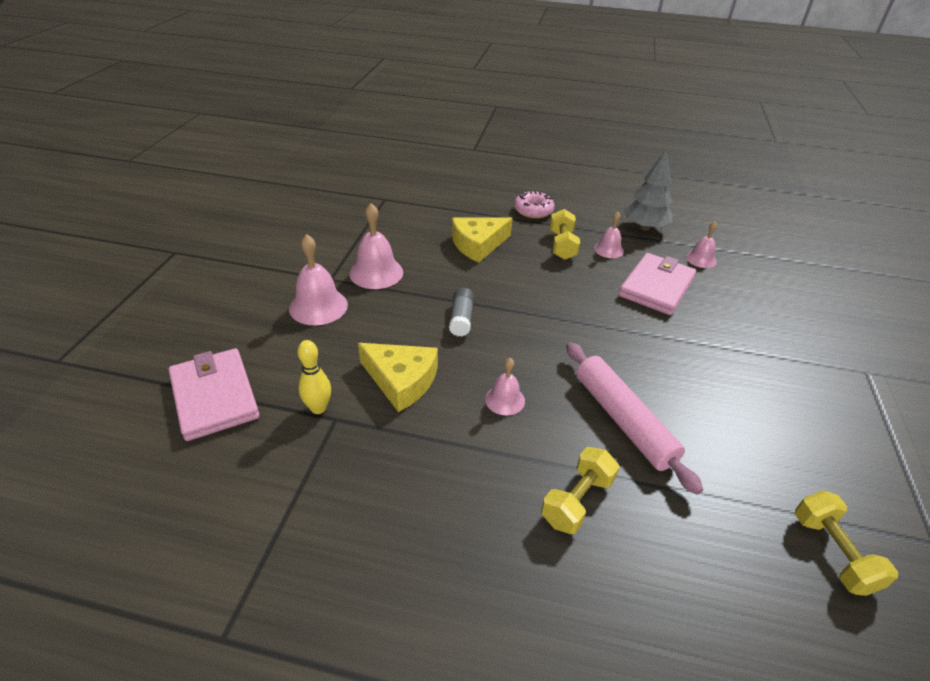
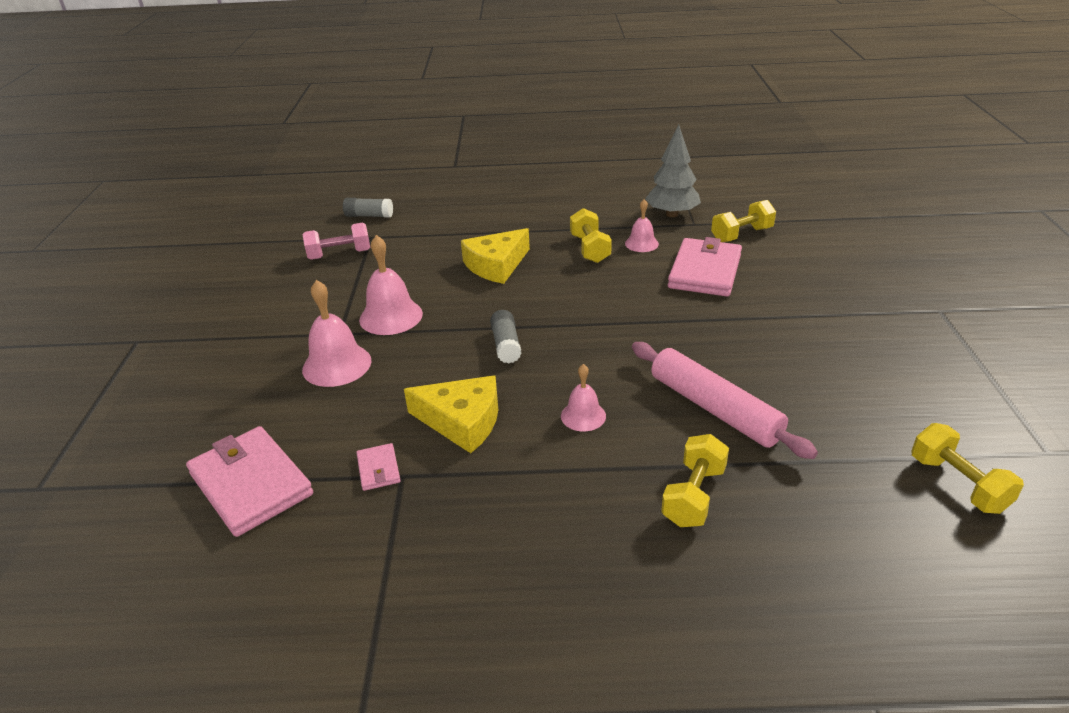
camera: 10 degrees left, 5 degrees down
yellow bowling pin [298,340,331,414] -> pink wallet [356,443,401,491]
pink donut [514,191,555,219] -> none
pink bell [686,221,717,268] -> yellow dumbbell [711,200,776,242]
none -> pink dumbbell [302,222,370,260]
none -> grey glue stick [343,198,393,218]

